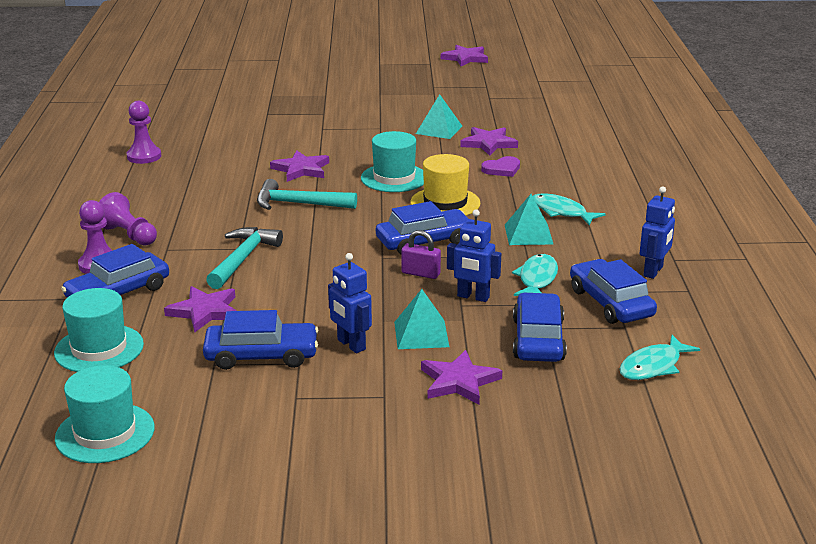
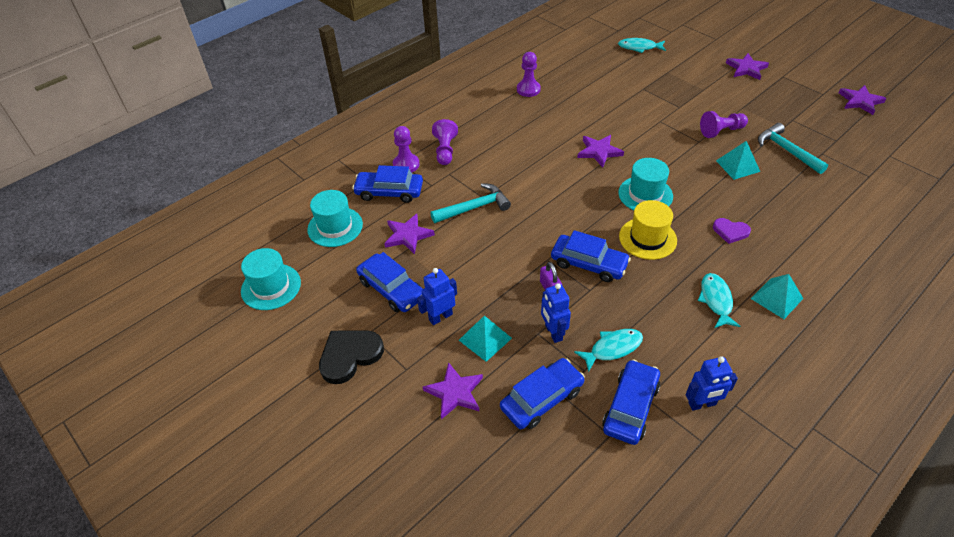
camera: 50 degrees right, 20 degrees up
turquoise hammer [257,179,357,210] -> turquoise hammer moved to [758,123,828,174]
blue robot [328,253,372,353] -> blue robot turned 45 degrees clockwise [417,268,457,325]
purple star [460,127,518,156] -> purple star moved to [726,53,769,80]
turquoise pyramid [505,194,553,245] -> turquoise pyramid moved to [751,274,804,319]
turquoise fish [619,335,700,380] -> turquoise fish moved to [618,38,666,53]
none -> black heart [319,331,384,384]
none -> purple pawn [700,111,748,138]

